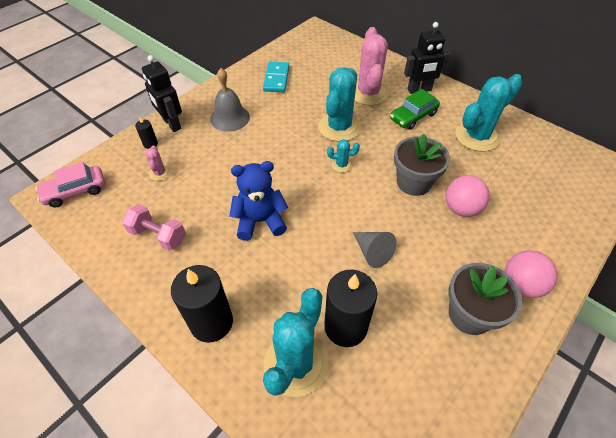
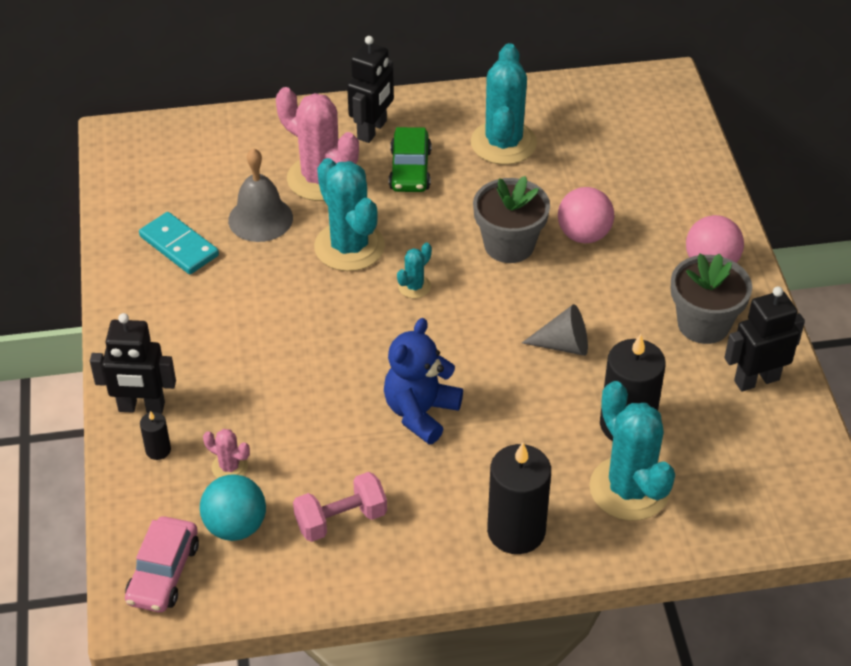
camera: 50 degrees left, 5 degrees down
grey bell [210,68,250,132] -> grey bell moved to [228,148,293,242]
none -> turquoise ball [200,474,266,541]
none -> black robot [724,286,805,392]

